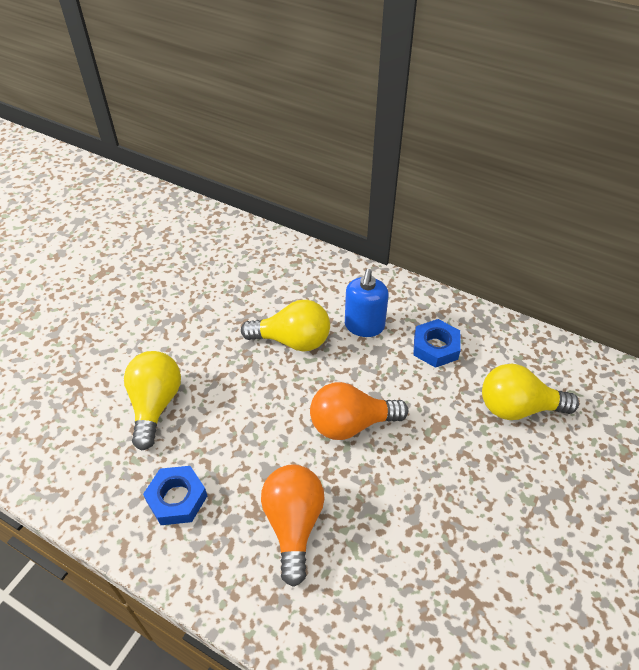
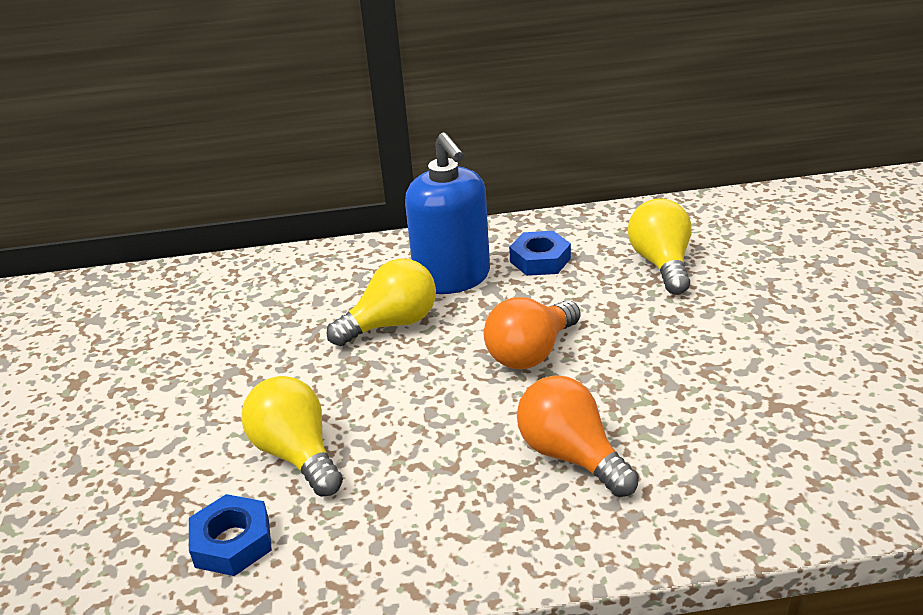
camera: 35 degrees left, 15 degrees down
blue nut [143,466,207,525] -> blue nut moved to [189,494,272,576]
blue soap dispenser [345,269,389,337] -> blue soap dispenser [405,133,490,294], size x1.55
yellow light bulb [482,364,579,420] -> yellow light bulb turned 120 degrees clockwise [628,198,692,294]

